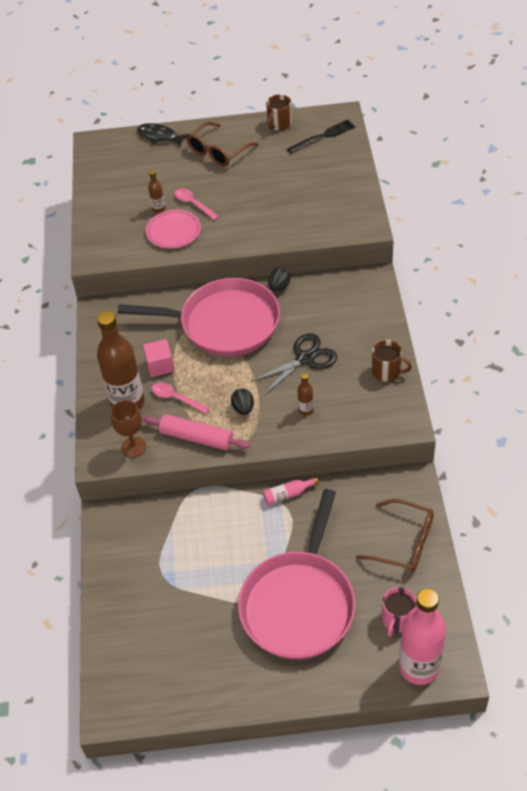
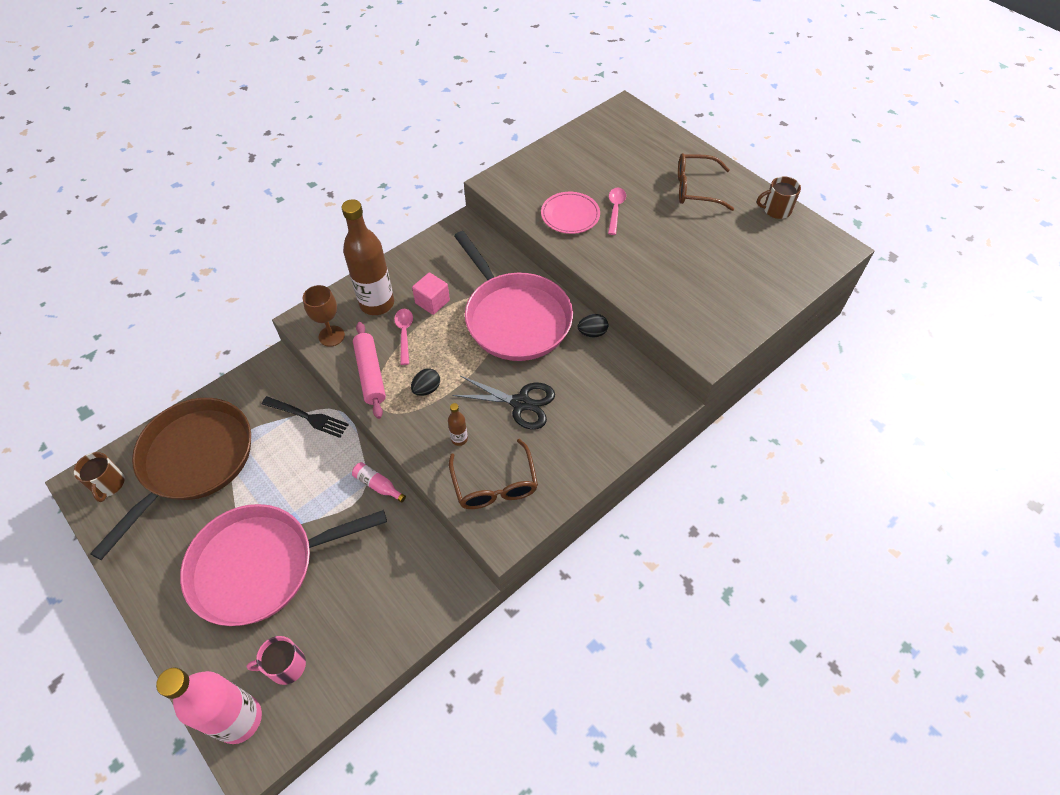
camera: 50 degrees right, 5 degrees up
black fish [137,123,190,147] -> none
brown bottle [148,170,165,213] -> none
black fork [287,120,355,153] -> black fork moved to [262,396,349,438]
brown glasses [356,499,434,572] -> brown glasses moved to [449,439,538,509]
brown mug [372,340,412,381] -> brown mug moved to [74,452,125,502]
none -> brown pan [90,398,251,560]

